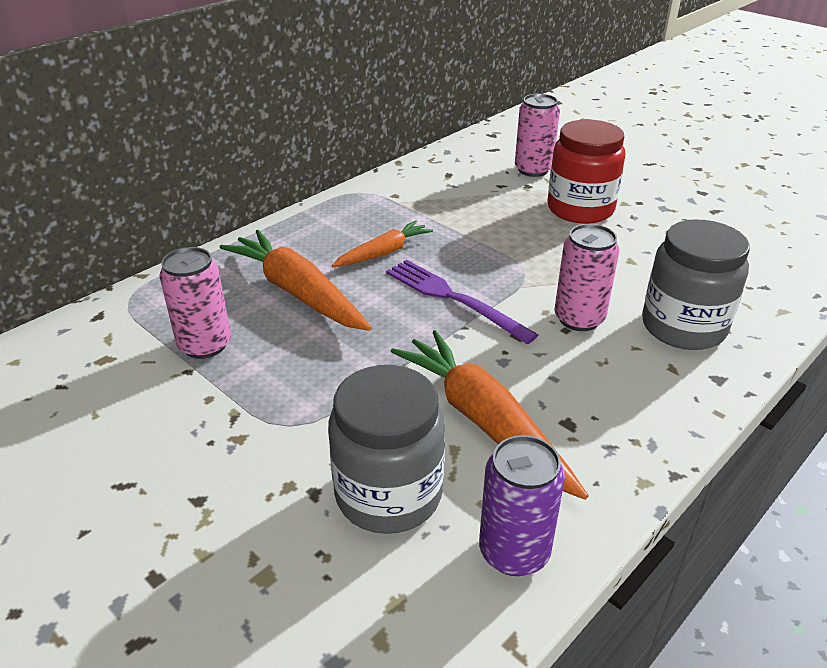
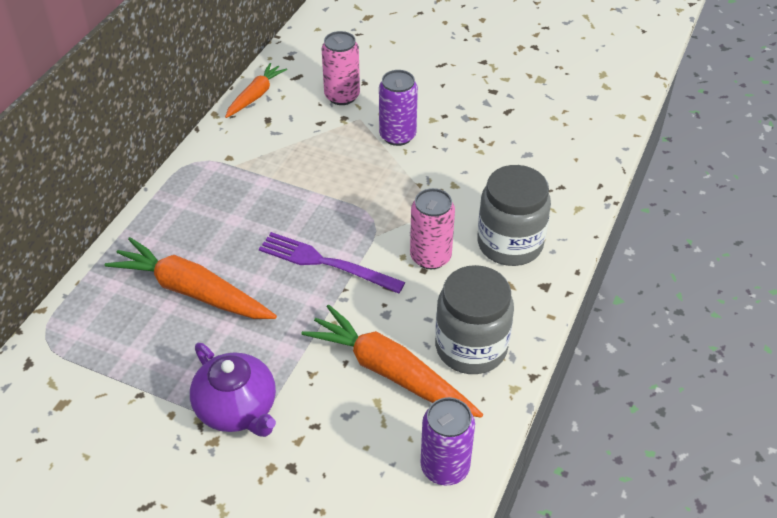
camera: 20 degrees left, 10 degrees up
pink can [159,247,231,359] -> none
grey jar [328,365,445,534] -> grey jar moved to [435,265,514,374]
orange carrot [332,220,433,267] -> orange carrot moved to [225,63,287,118]
red jar [547,119,625,224] -> purple can [379,70,418,146]
none -> purple teapot [190,343,276,437]

